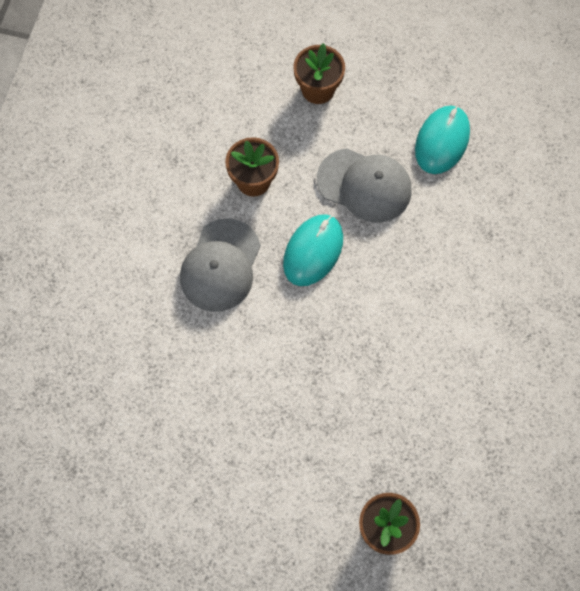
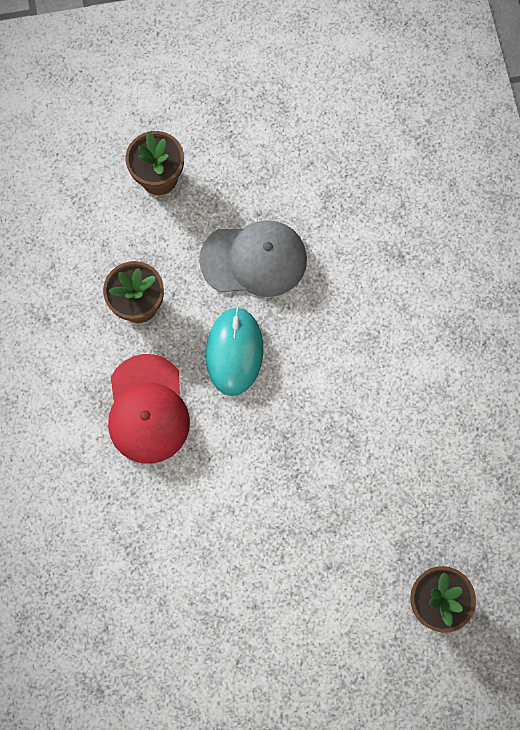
camera: 25 degrees left, 5 degrees up
grey cap [180,218,261,312] -> red cap [108,354,190,464]
turquoise mouse [415,106,470,174] -> none

